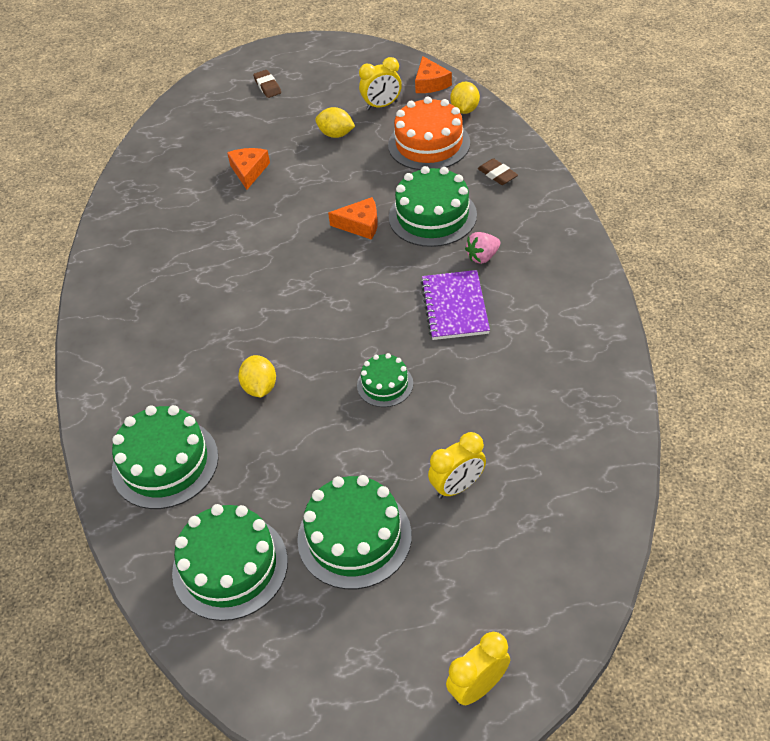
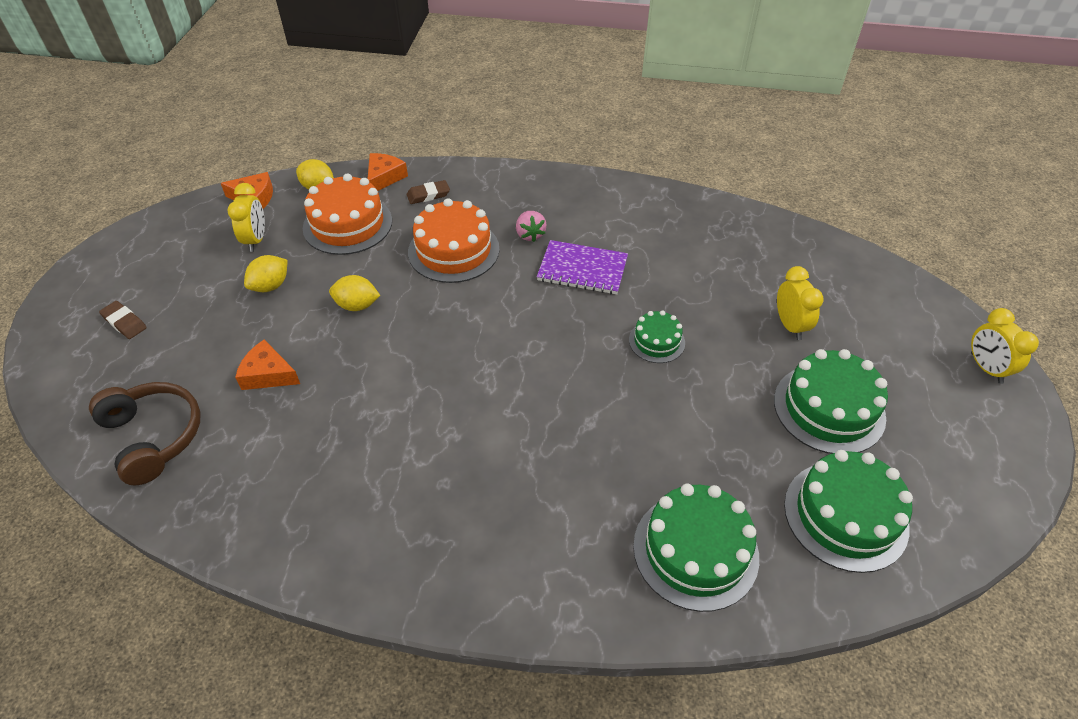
camera: 75 degrees left, 0 degrees up
yellow lemon [238,355,276,398] -> yellow lemon moved to [329,275,380,311]
brown eraser [253,70,281,98] -> brown eraser turned 45 degrees clockwise [99,301,147,339]
orange cheese [328,197,378,240] -> orange cheese moved to [368,153,408,191]
green cake [389,166,477,247] -> orange cake [408,198,500,283]
none -> brown headphones [89,382,201,485]

